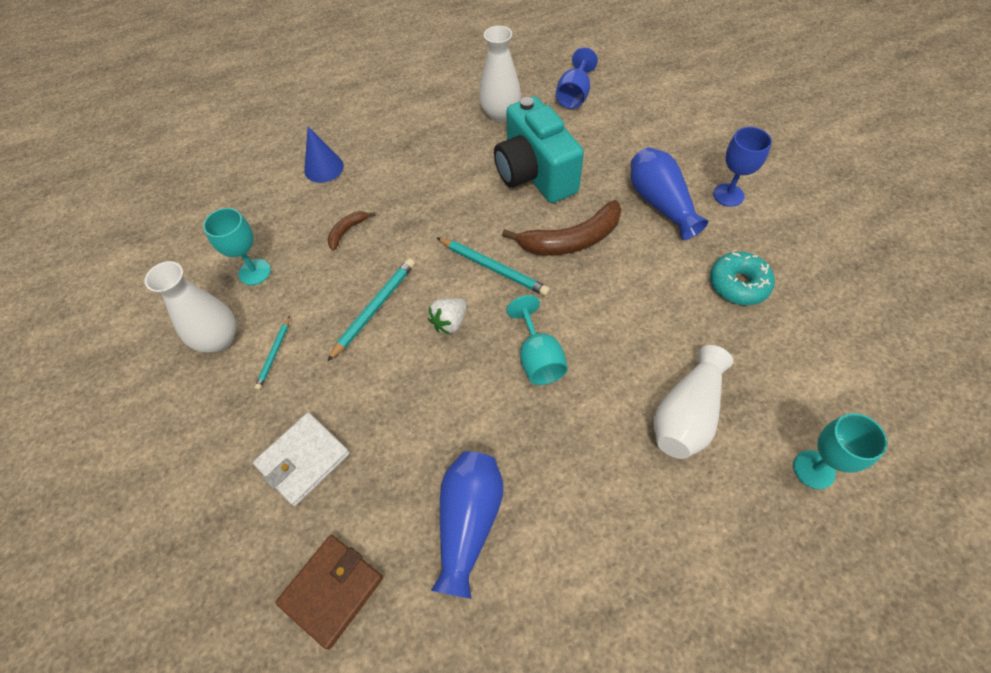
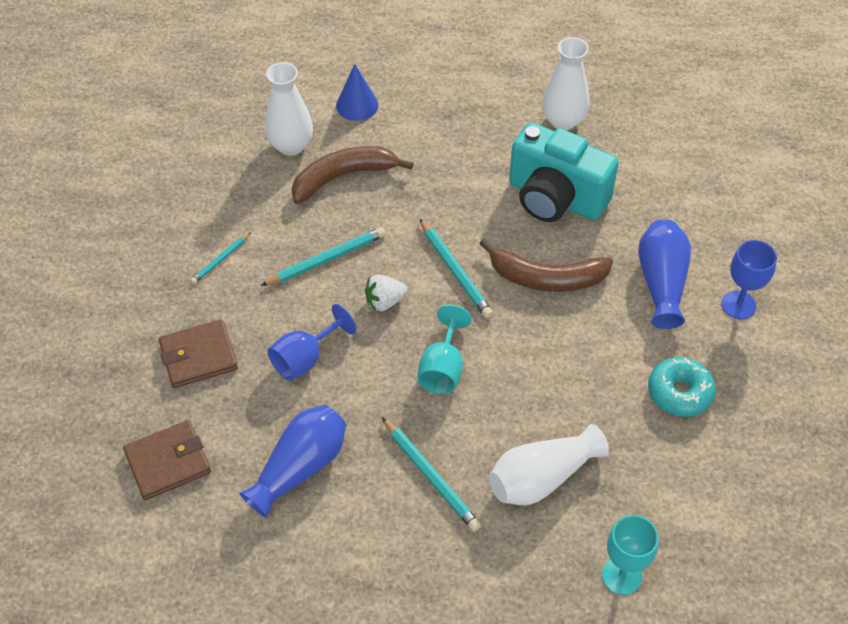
camera: 25 degrees right, 5 degrees down
white vase [145,261,236,353] -> white vase moved to [265,62,313,156]
turquoise goblet [203,208,271,285] -> none
white wallet [253,412,350,506] -> brown wallet [159,319,238,388]
brown banana [327,211,376,251] -> brown banana [292,146,413,204], size x2.03
turquoise camera [494,96,584,203] -> turquoise camera turned 60 degrees counterclockwise [509,122,619,222]
blue goblet [556,47,598,109] -> blue goblet moved to [268,304,356,381]
none -> turquoise pencil [382,417,481,532]

